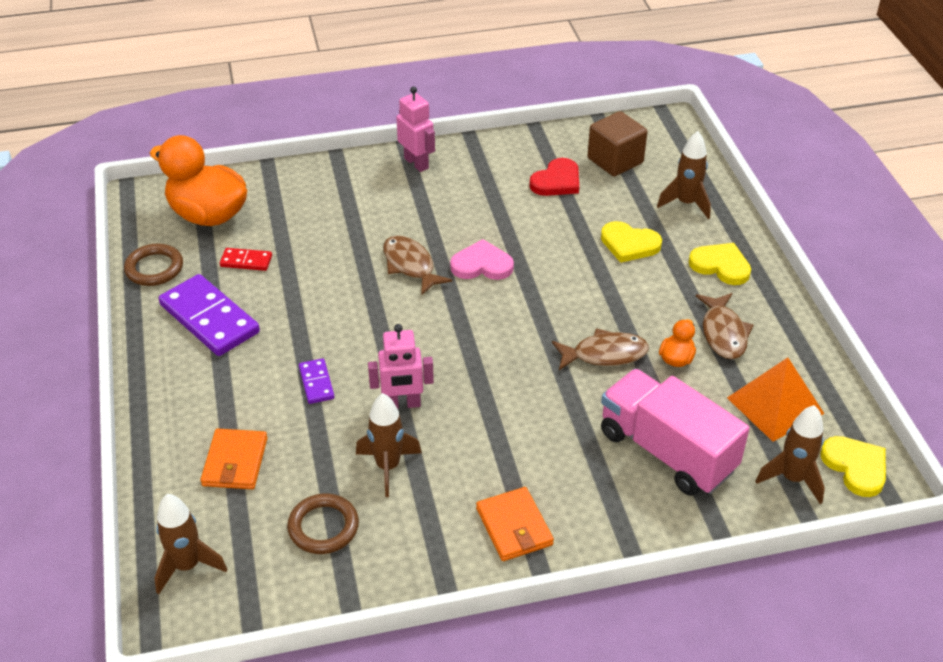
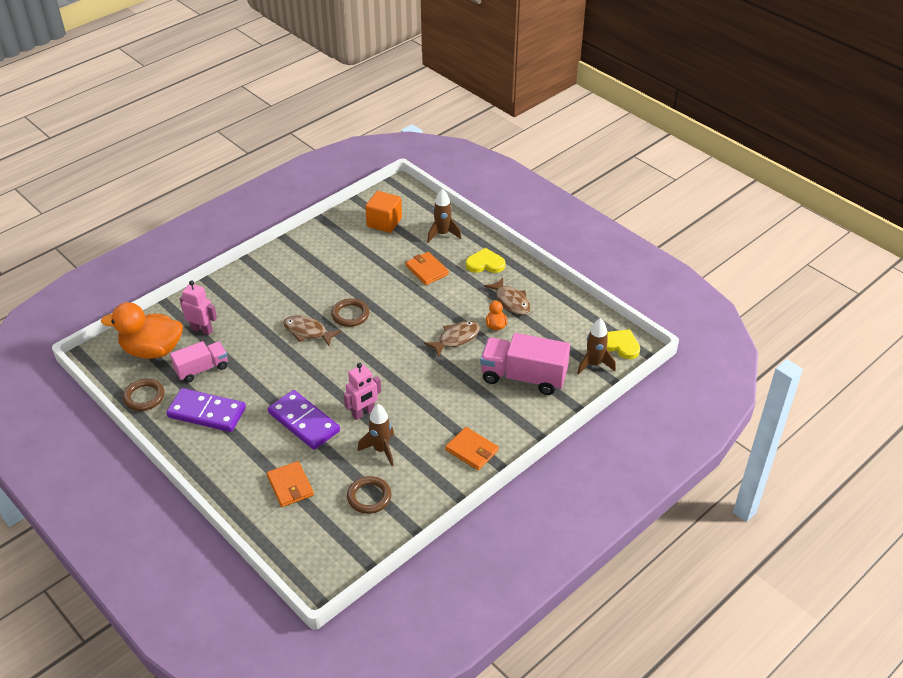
camera: 30 degrees left, 0 degrees up
brown rocket [154,494,227,594] -> none
red domino [220,248,272,271] -> pink truck [170,341,228,383]
purple domino [299,358,335,404] -> purple domino [268,390,340,450], size x2.05
pink robot [396,86,435,172] -> pink robot moved to [179,280,217,335]
pink heart [450,239,514,280] -> brown ring [331,298,369,327]
red heart [529,158,579,196] -> none
brown cube [587,111,647,176] -> orange cube [365,191,402,233]
yellow heart [601,221,662,263] -> orange wallet [406,252,449,285]
orange pyramid [727,358,824,442] -> none

